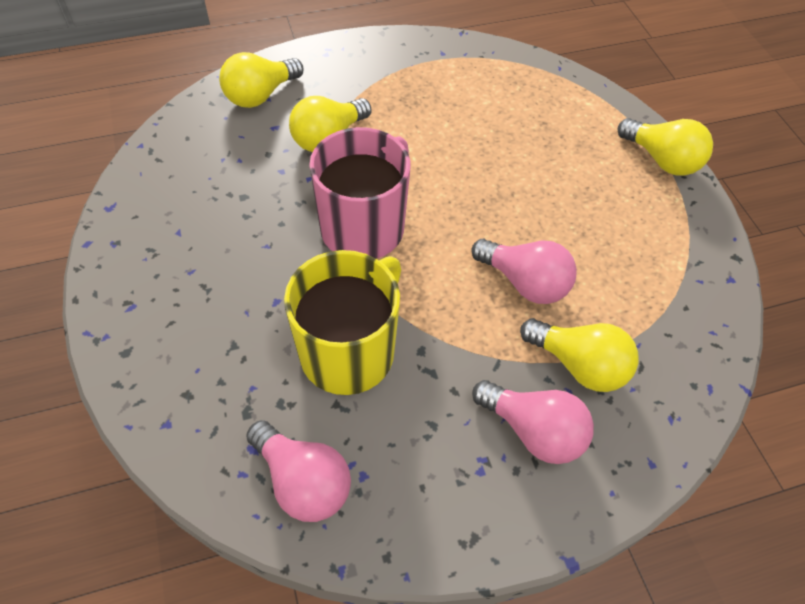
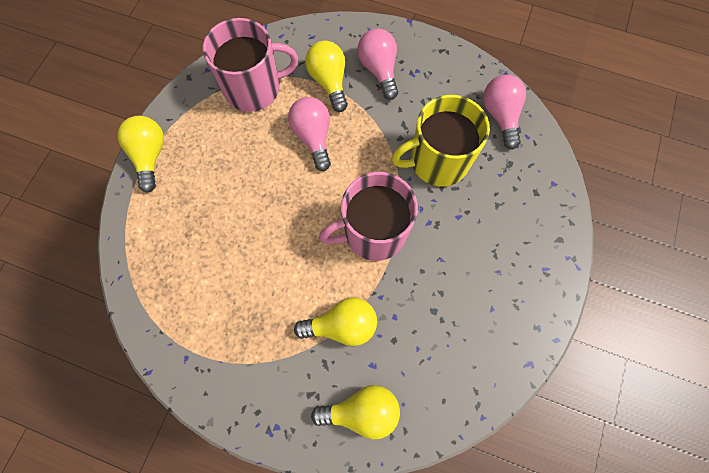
camera: 140 degrees left, 15 degrees up
none -> pink mug [203,18,298,112]

